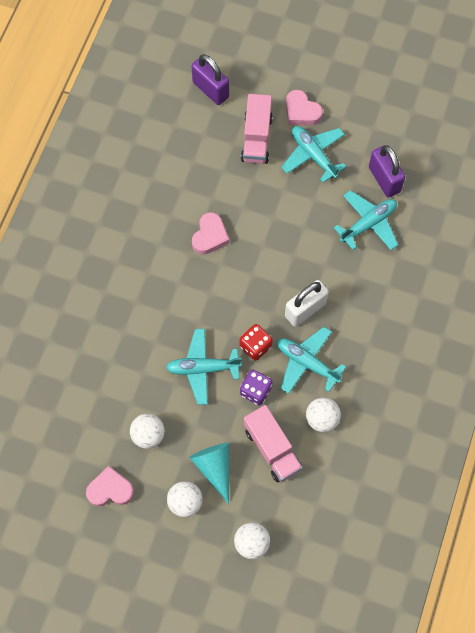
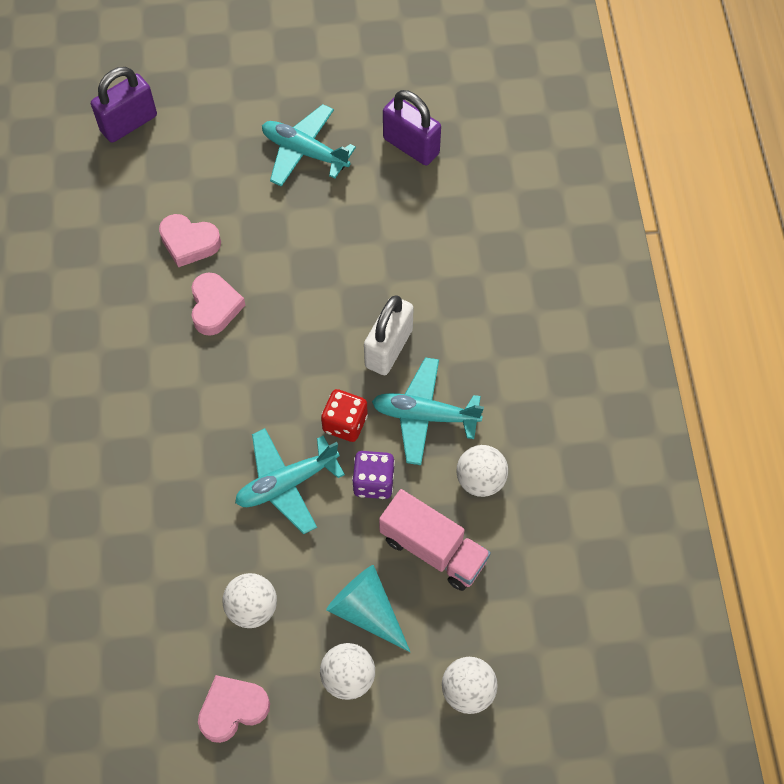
camera: 25 degrees left, 5 degrees down
purple padlock [192,54,229,105] -> purple padlock turned 60 degrees counterclockwise [91,67,157,143]
pink truck [241,94,273,164] -> none
pink heart [286,90,323,125] -> pink heart moved to [159,214,221,268]
turquoise plane [334,190,398,250] -> none

